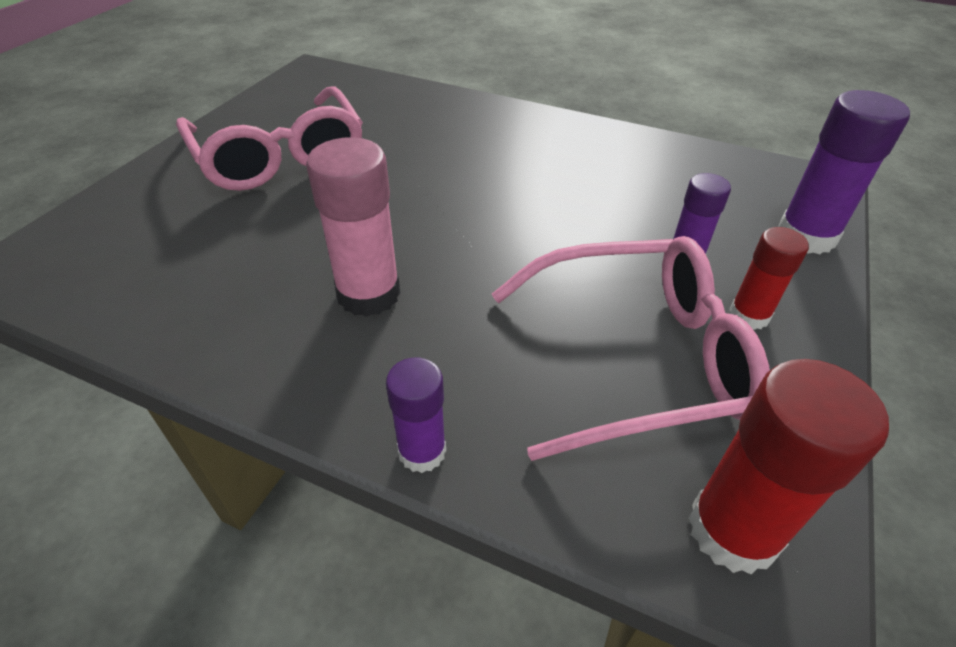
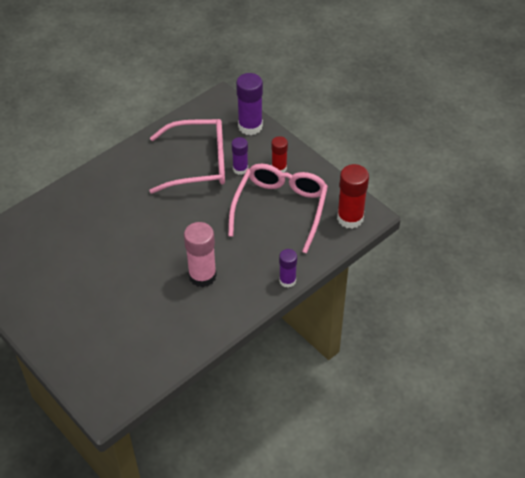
camera: 65 degrees left, 5 degrees up
pink glasses [176,87,363,191] -> pink glasses moved to [150,119,225,194]

